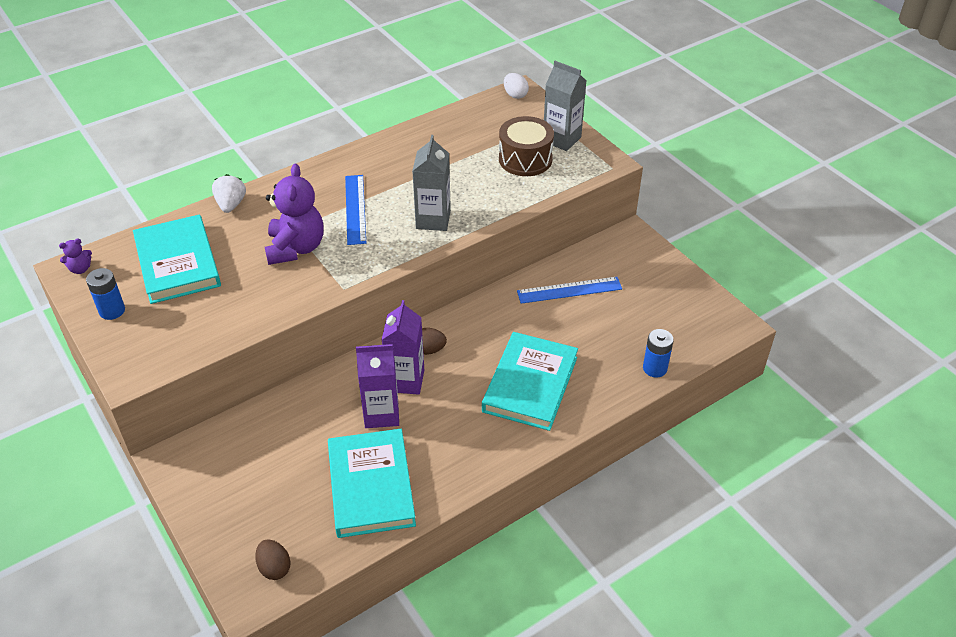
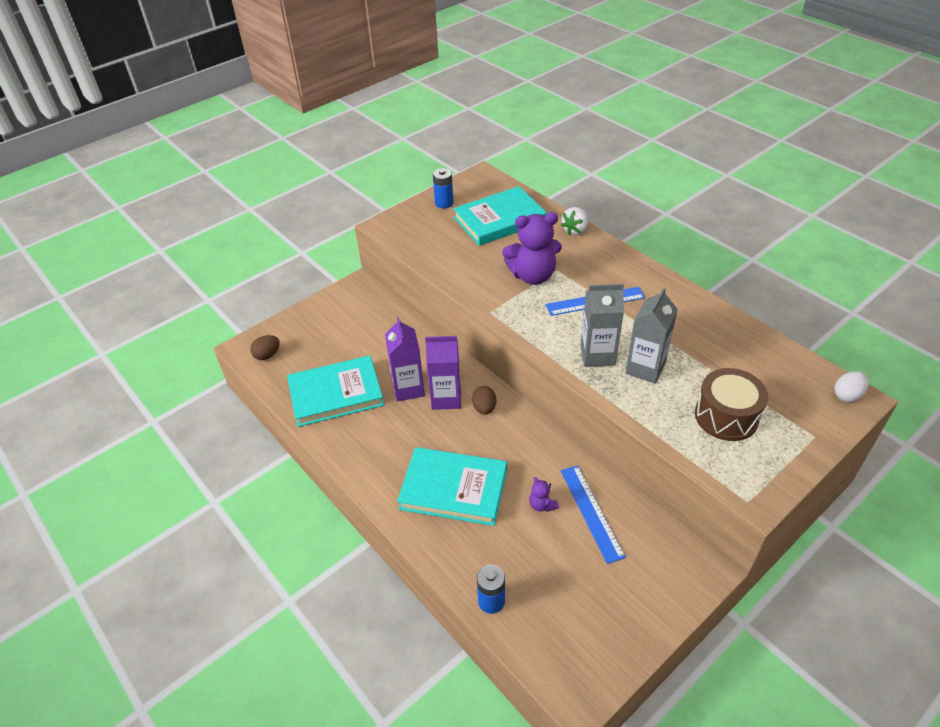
camera: 85 degrees right, 0 degrees up
purple teddy bear [59,239,92,274] -> purple teddy bear moved to [529,477,559,512]
white strawberry [212,174,246,213] -> white strawberry turned 135 degrees clockwise [561,207,589,236]
grey carton [544,61,586,151] -> grey carton moved to [625,288,678,384]

